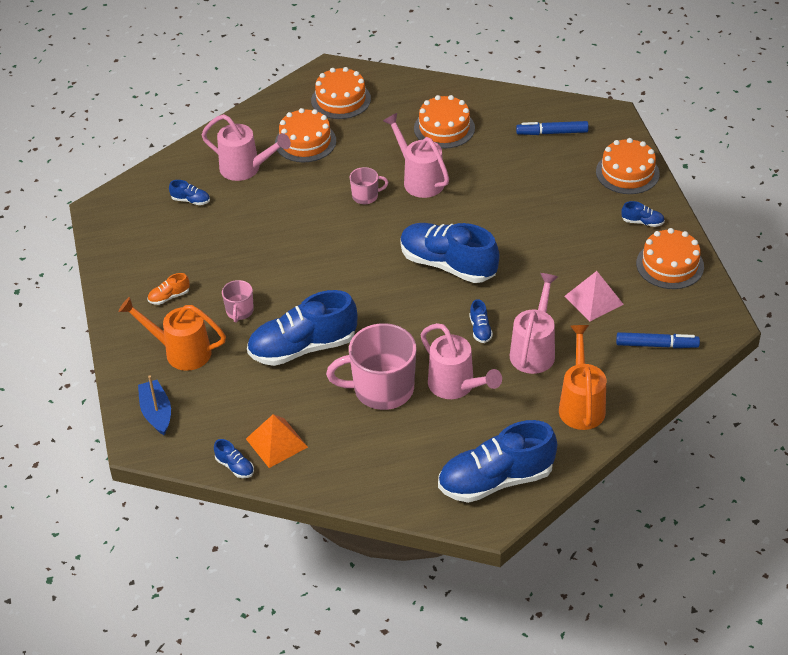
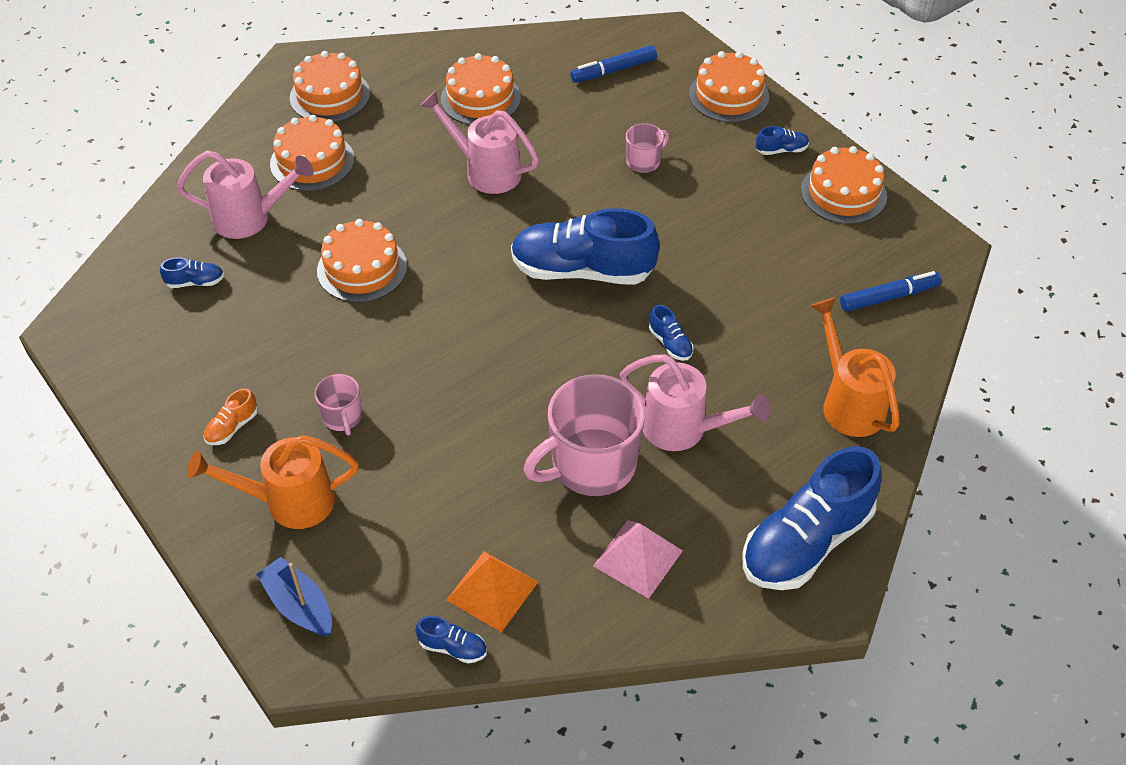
camera: 25 degrees left, 5 degrees up
blue shoe [247,290,358,366] -> none
pink mug [350,167,389,204] -> pink mug moved to [626,123,669,173]
pink watering can [510,273,558,374] -> none
pink pyramid [564,271,624,321] -> pink pyramid moved to [593,520,683,599]
none -> orange cake [317,219,407,302]

